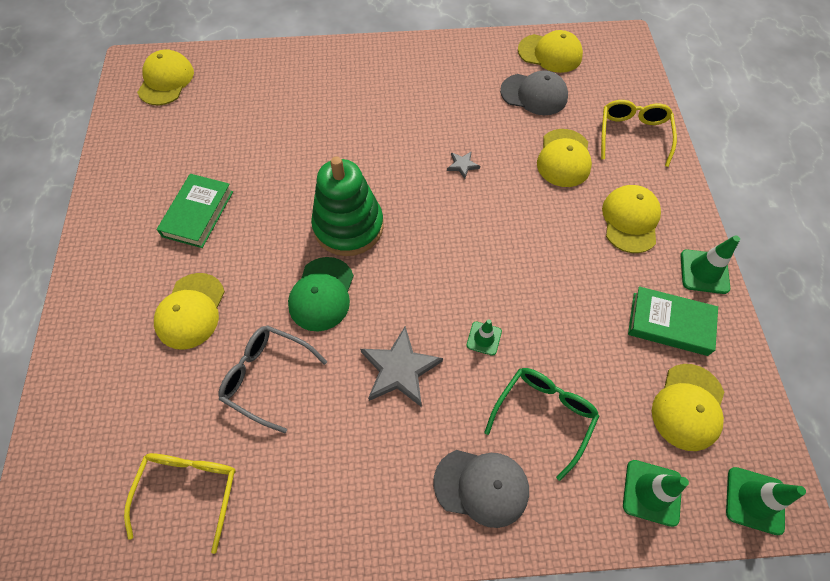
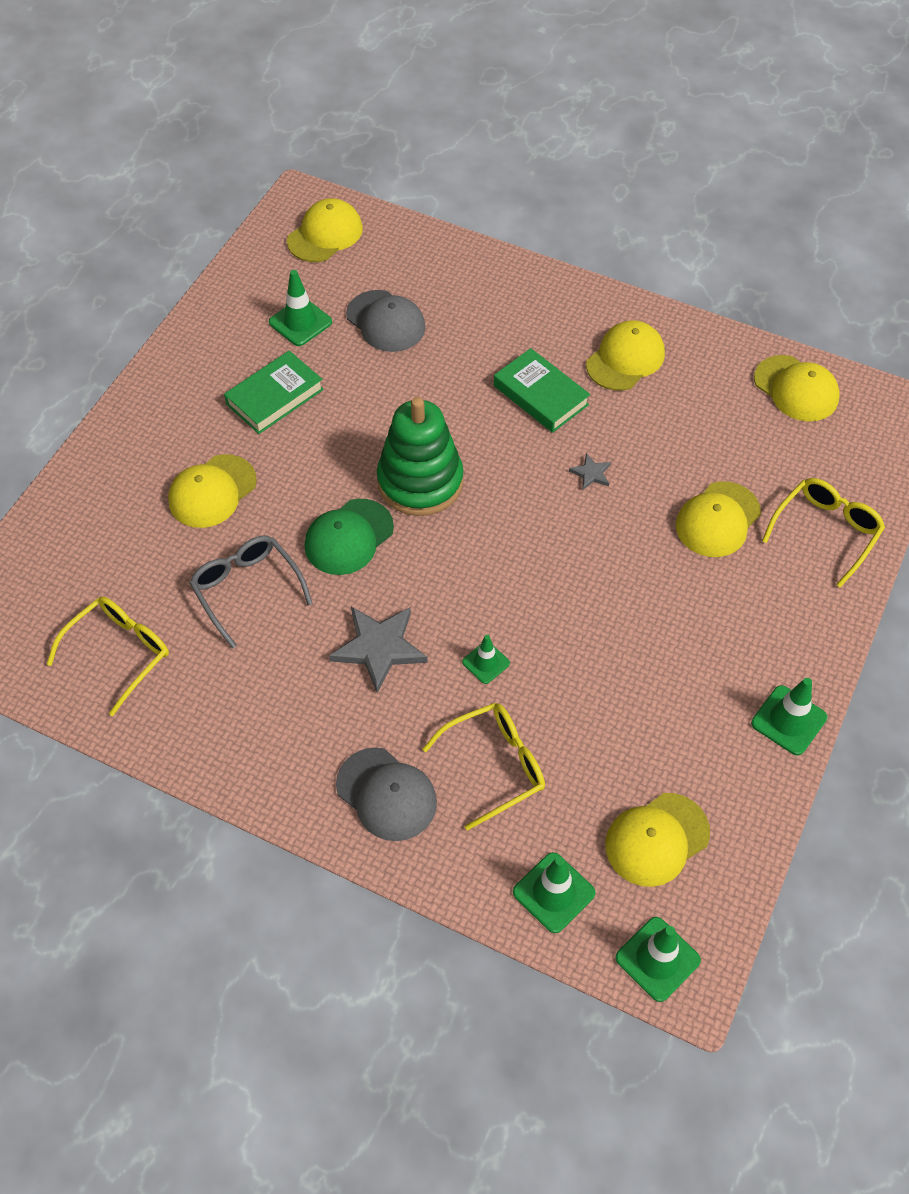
camera: 30 degrees right, 5 degrees down
green glasses [484,368,599,481] -> yellow glasses [423,703,545,831]
grey cap [500,70,568,115] -> grey cap moved to [346,290,425,352]
yellow cap [602,185,661,253] -> yellow cap moved to [586,320,665,391]
green book [628,286,718,356] -> green book moved to [494,348,590,433]
none -> green traffic cone [269,270,332,346]

